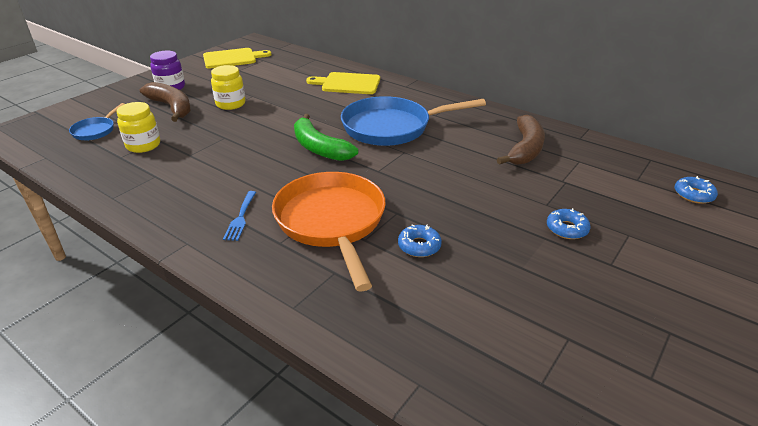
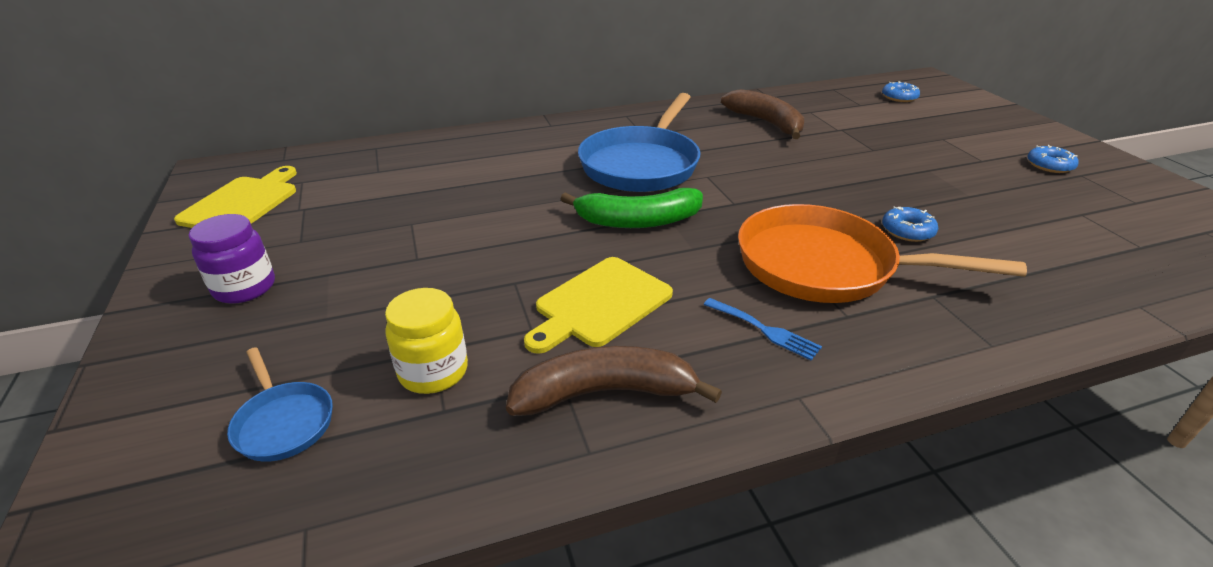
camera: 55 degrees left, 0 degrees up
brown banana [140,82,191,122] -> brown banana moved to [506,346,722,416]
yellow jar [211,65,246,110] -> none
yellow cutting board [306,72,380,94] -> yellow cutting board moved to [524,257,673,354]
blue donut [547,208,591,239] -> blue donut moved to [1027,145,1079,173]

